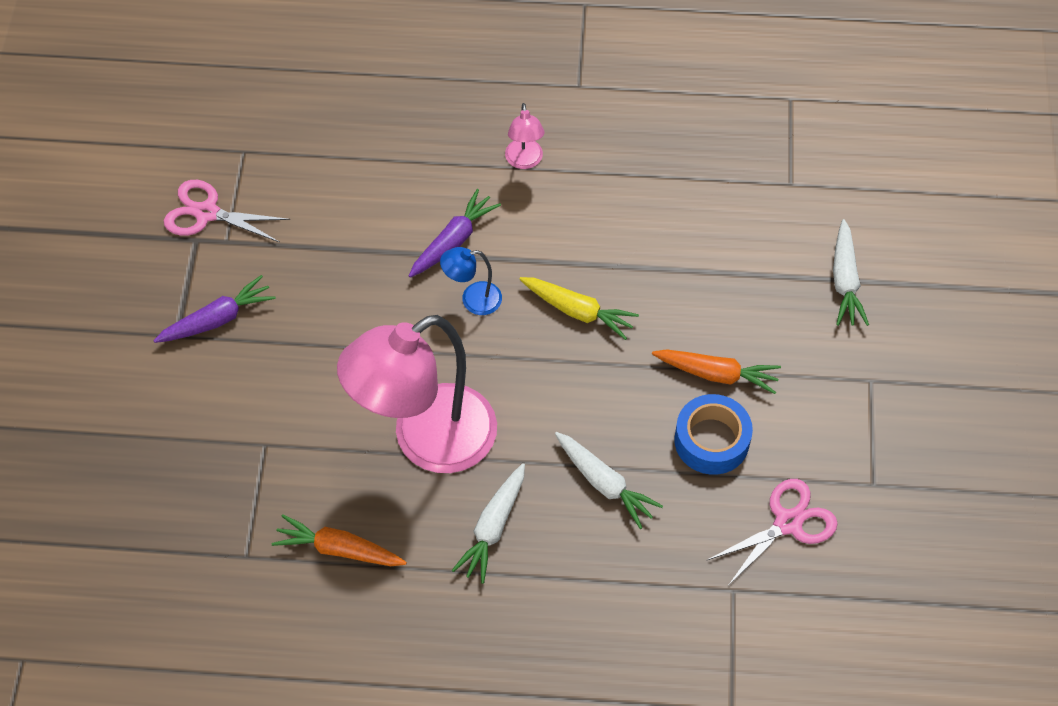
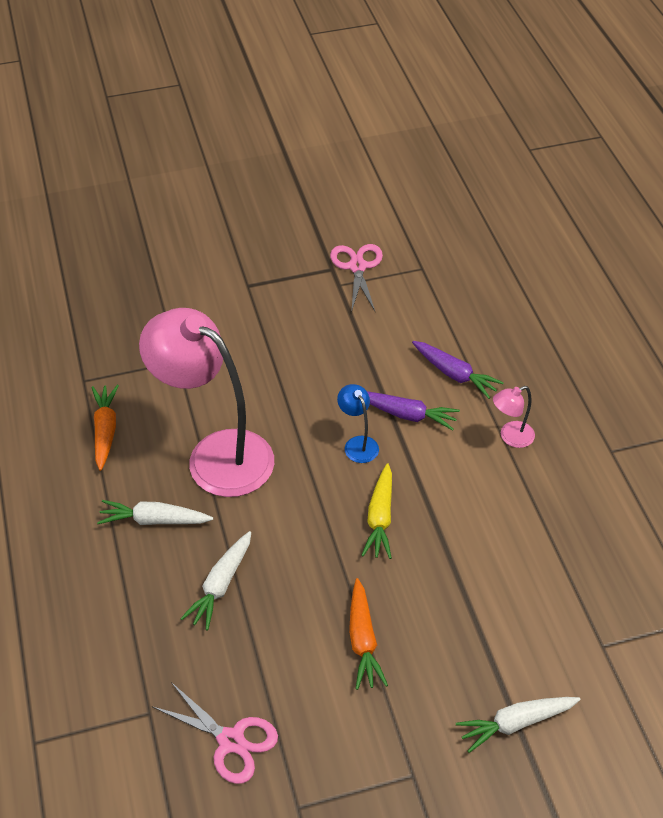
camera: 70 degrees right, 10 degrees down
purple carrot [153,275,276,343] -> purple carrot moved to [412,341,504,399]
blue tape [674,394,753,475] -> none

